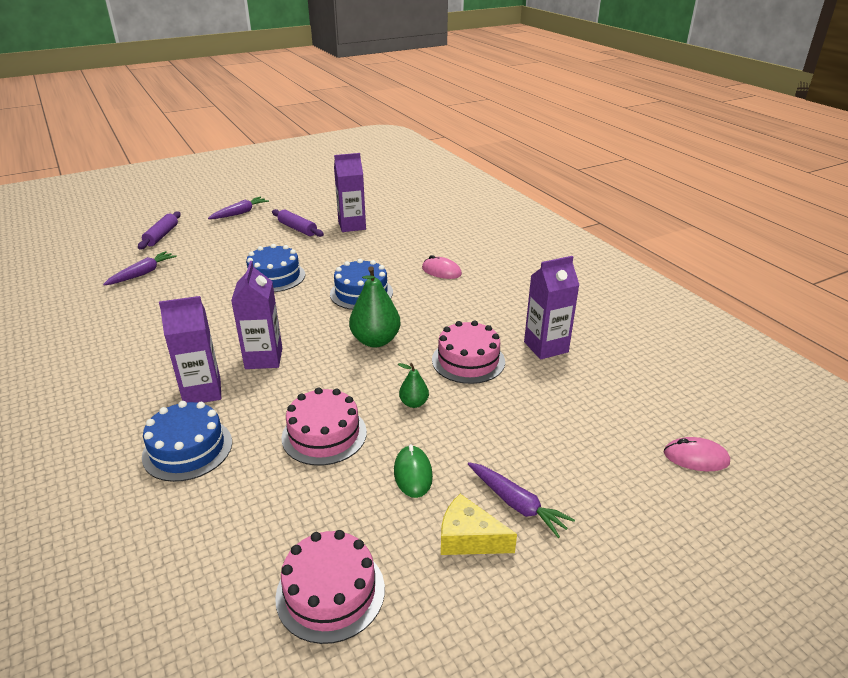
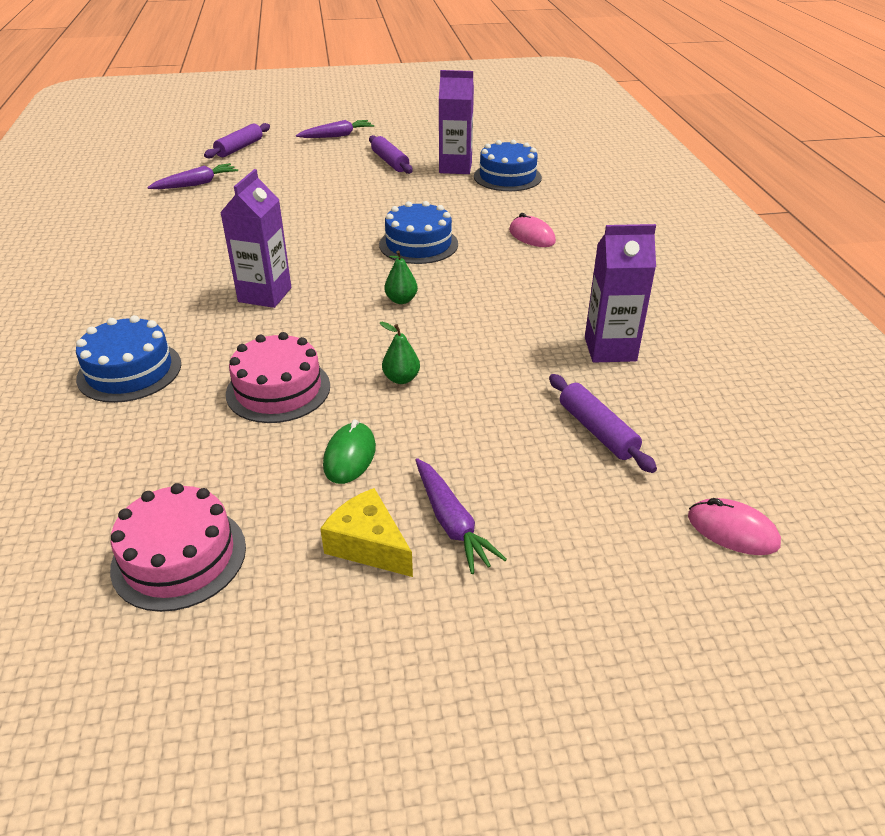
camera: 20 degrees right, 5 degrees up
purple carton [159,296,221,403] -> none
blue cake [246,244,305,292] -> blue cake moved to [474,140,542,191]
green pear [349,266,401,347] -> green pear [384,250,418,304], size x0.52
pink cake [432,320,505,384] -> none
none -> purple rolling pin [549,374,657,473]

